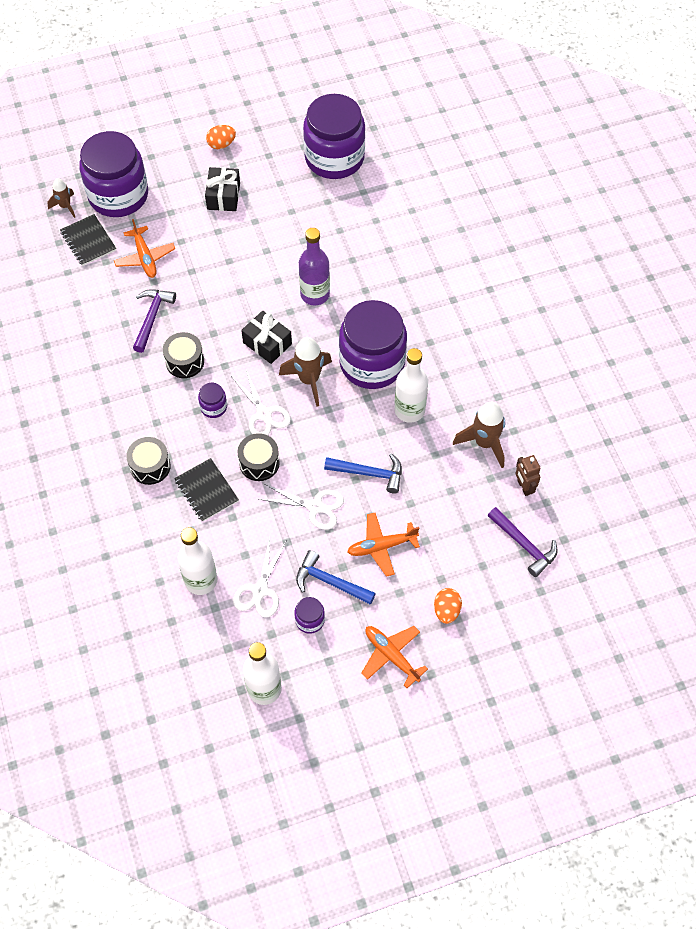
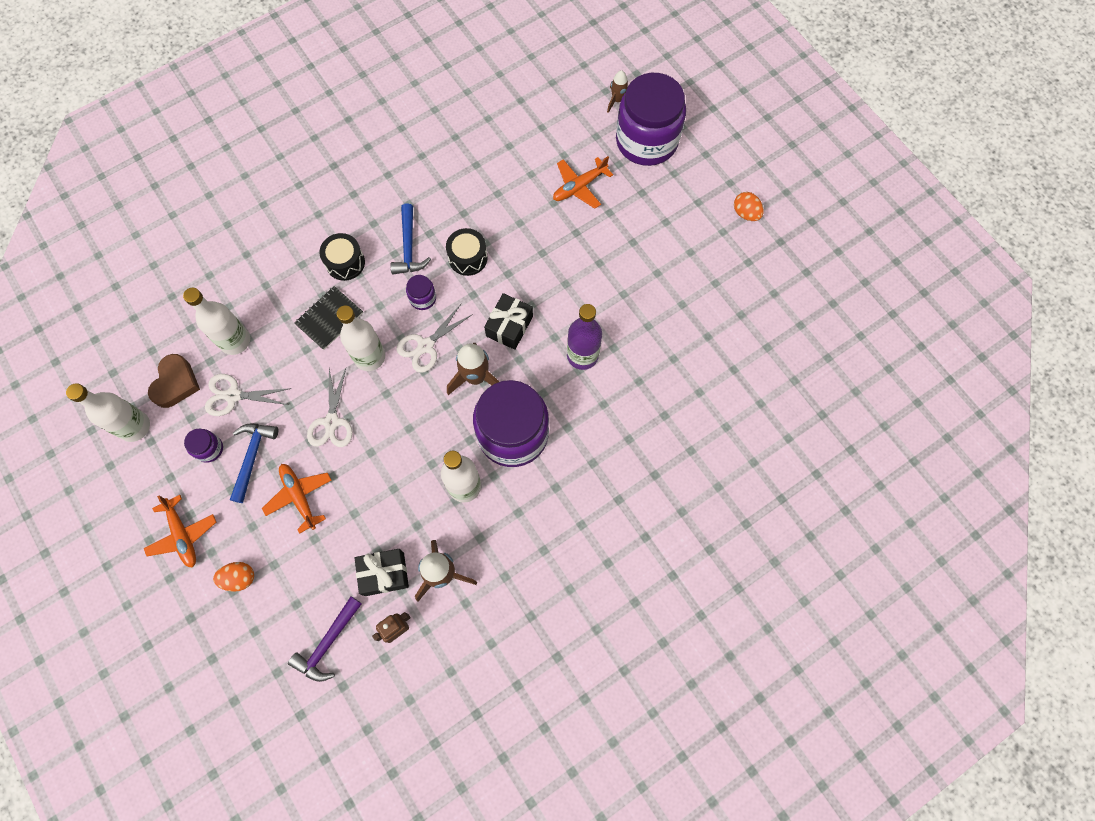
camera: 75 degrees right, 10 degrees up
black notebook [60,214,116,266] -> none
purple hammer [133,289,176,353] -> none
black gift [205,167,240,211] -> black gift moved to [355,549,409,596]
black drum [237,433,280,481] -> white bottle [337,305,385,371]
purple jar [303,94,365,179] -> none
blue hammer [324,453,402,494] -> blue hammer moved to [390,203,431,274]
orange plane [361,626,428,688] -> orange plane turned 120 degrees clockwise [144,495,216,568]
none -> brown heart [148,354,200,408]

